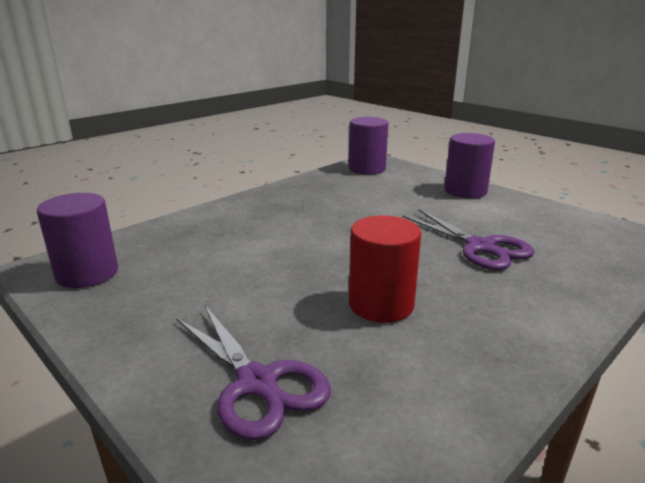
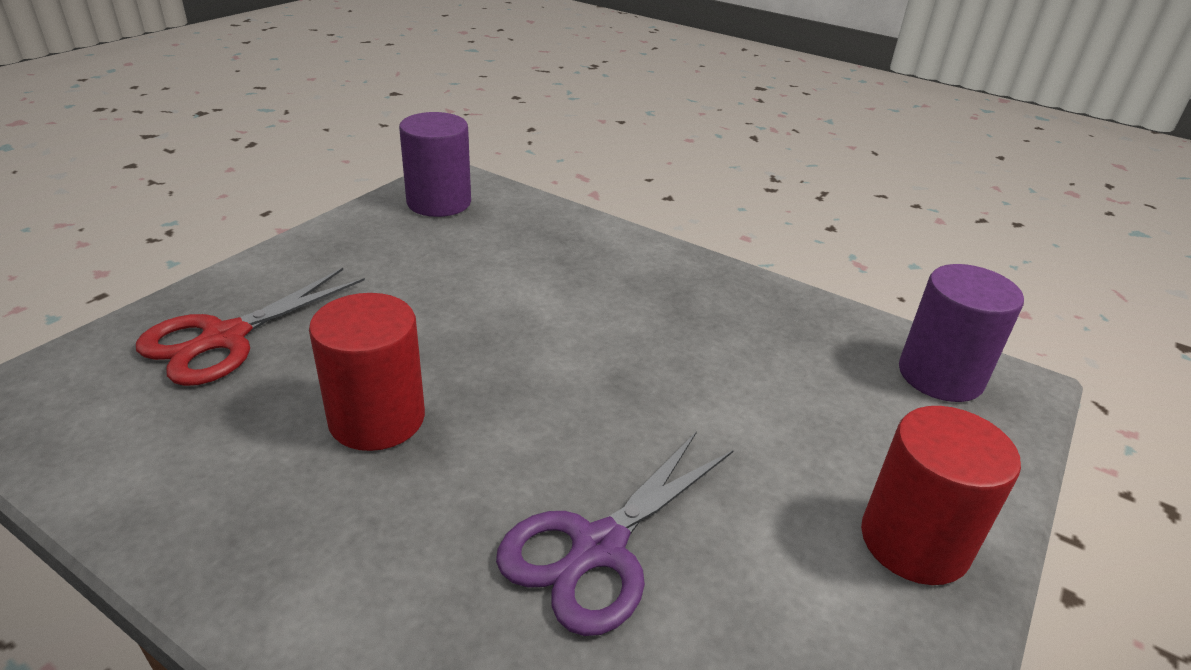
camera: 75 degrees right, 10 degrees up
purple scissors [176,306,331,441] -> red scissors [136,268,365,386]
purple cylinder [444,133,495,198] -> red cylinder [861,406,1021,585]

